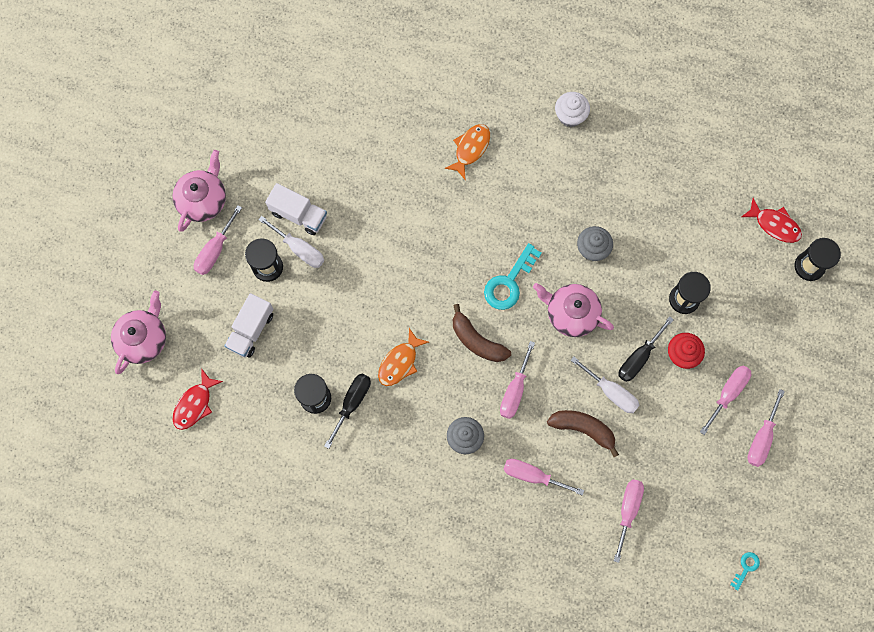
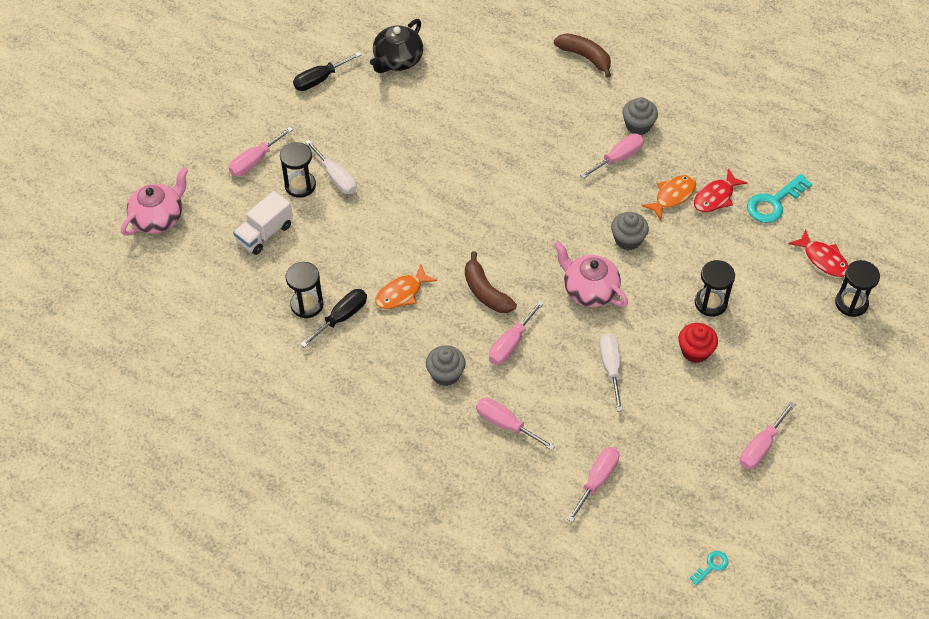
camera: 15 degrees right, 20 degrees down
pink teapot [172,150,226,232] -> none
red fish [173,369,223,430] -> red fish moved to [694,169,747,212]
white truck [265,183,327,235] -> none
orange fish [444,124,490,179] -> orange fish moved to [642,175,696,220]
turquoise key [484,243,542,310] -> turquoise key moved to [747,174,812,223]
brown banana [547,410,619,457] -> brown banana moved to [554,33,611,77]
white cupcake [555,92,590,127] -> grey cupcake [622,97,658,135]
white screwdriver [570,357,640,413] -> white screwdriver turned 150 degrees counterclockwise [599,333,623,411]
black screwdriver [618,316,674,382] -> black screwdriver moved to [293,52,361,91]
pink screwdriver [700,365,751,435] -> pink screwdriver moved to [580,133,644,179]
none -> black teapot [370,19,423,73]

